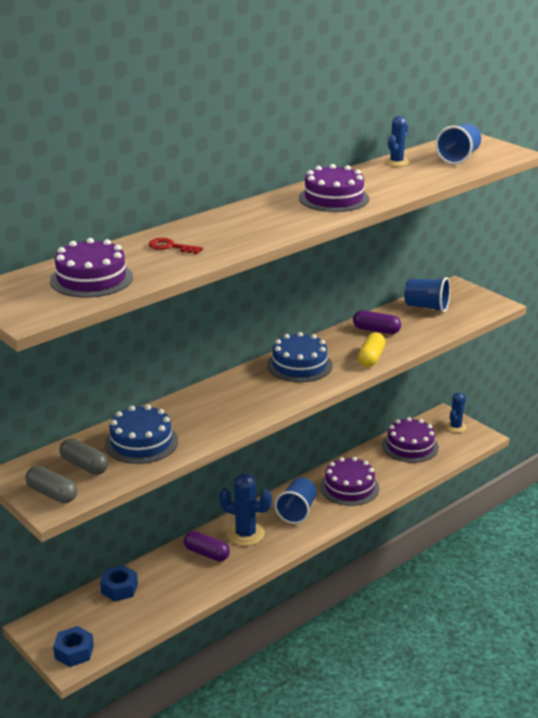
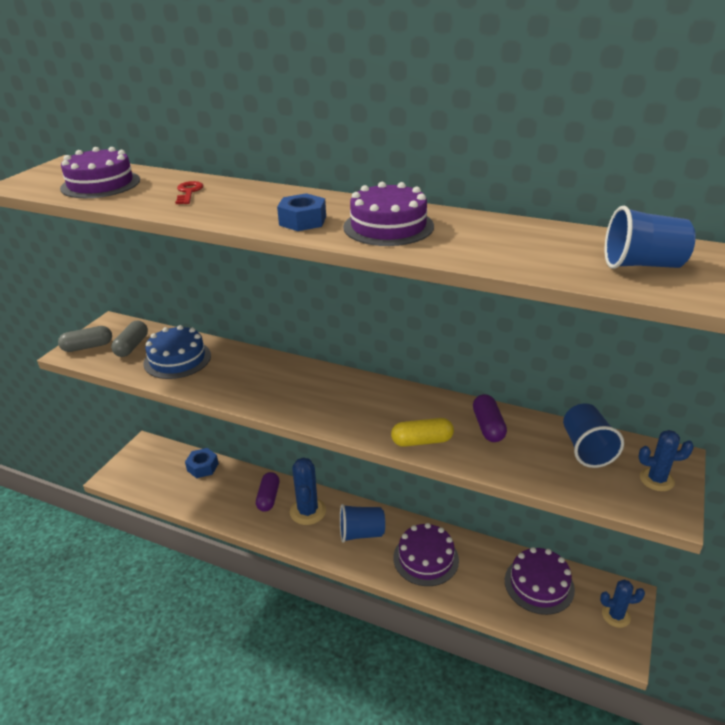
camera: 65 degrees right, 5 degrees up
grey capsule [25,466,77,503] -> grey capsule turned 60 degrees clockwise [58,326,112,352]
blue nut [53,626,94,667] -> blue nut moved to [277,193,326,231]
blue cake [267,332,332,382] -> none
blue cactus [384,116,409,166] -> blue cactus moved to [638,430,694,491]

